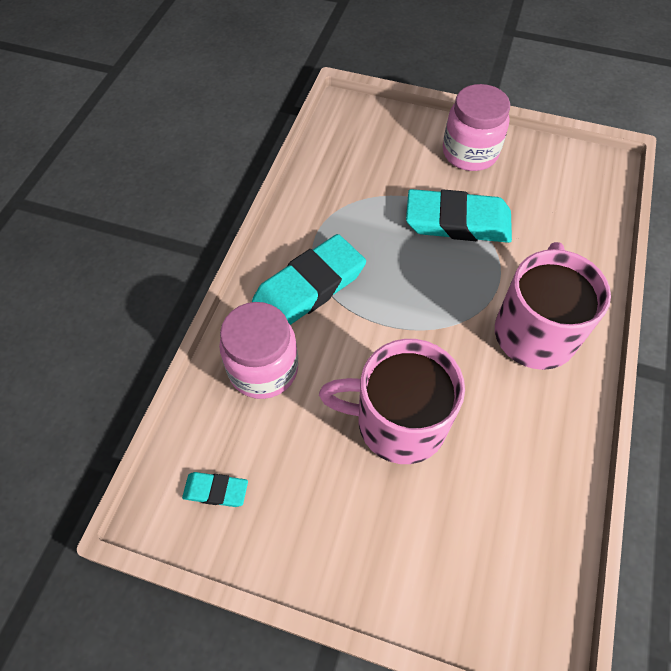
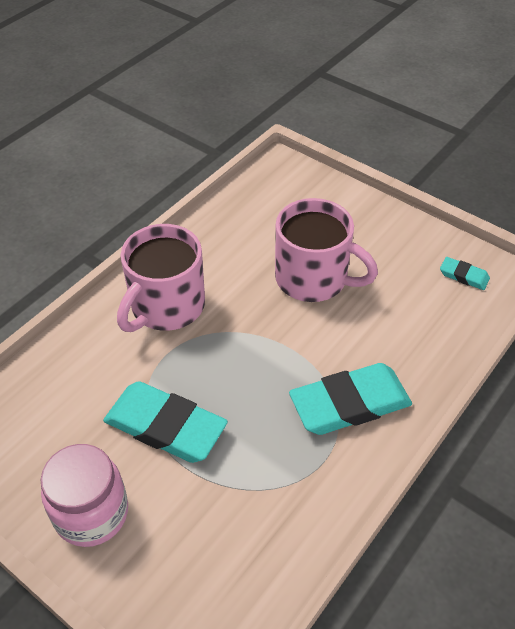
camera: 160 degrees left, 10 degrees down
pink jar [219,302,298,399] -> none

